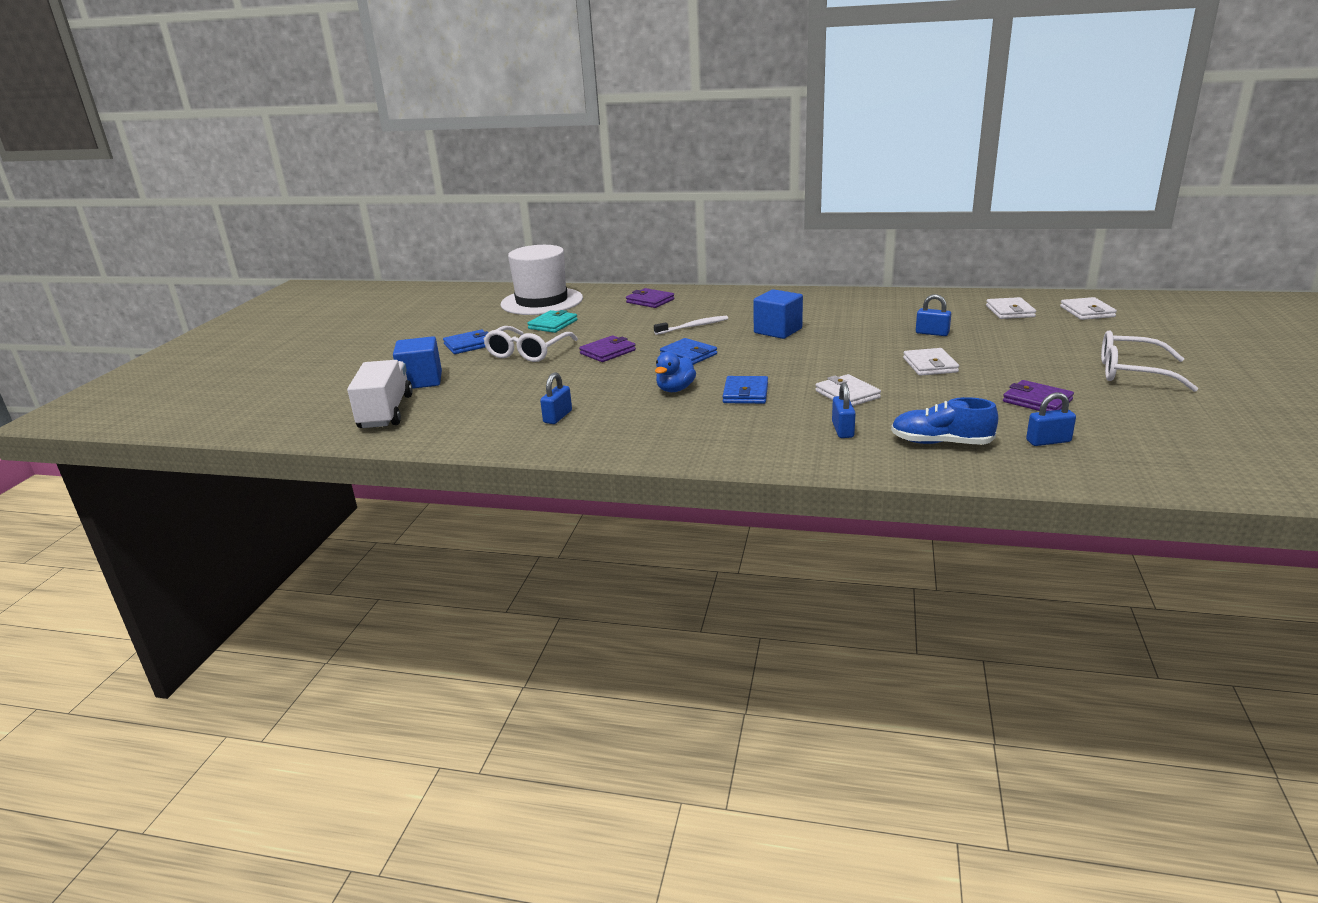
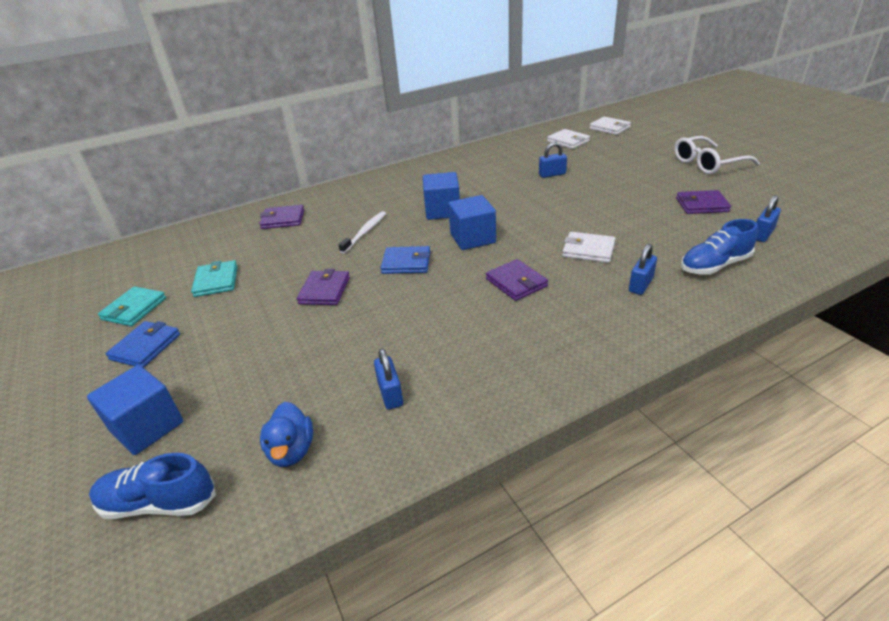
camera: 40 degrees left, 10 degrees up
white truck [347,360,413,428] -> blue shoe [89,453,216,519]
white glasses [484,326,578,362] -> none
white hat [500,245,583,315] -> none
blue duck [655,351,696,392] -> blue duck moved to [260,402,313,467]
blue wallet [722,376,768,404] -> purple wallet [486,259,548,301]
blue padlock [832,382,856,438] -> blue padlock turned 75 degrees clockwise [629,244,657,295]
white wallet [903,348,959,376] -> none
none -> turquoise wallet [98,286,166,326]
none -> blue cube [448,195,496,250]

